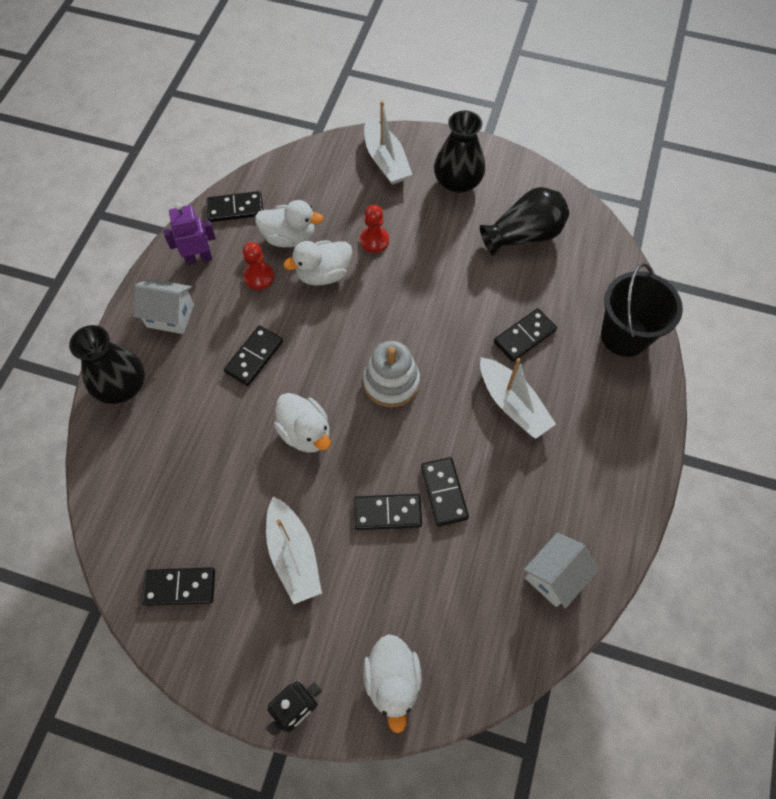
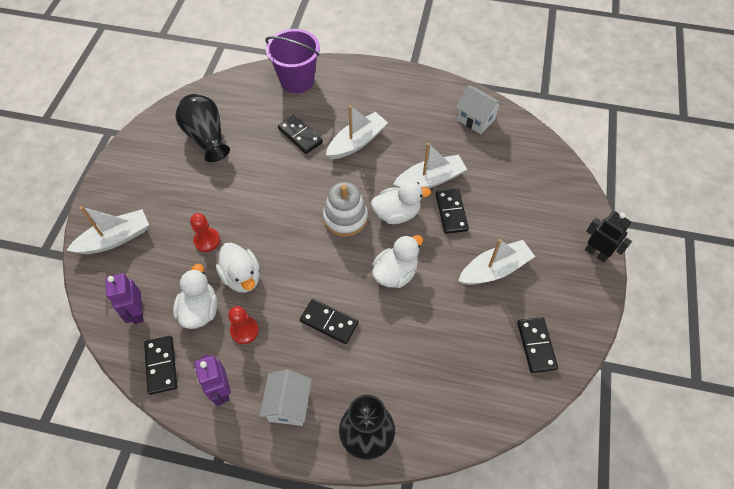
camera: 95 degrees left, 5 degrees down
white duck [363,634,422,733] -> white duck moved to [371,181,431,224]
black domino [421,457,469,526] -> white boat [393,143,467,188]
black vase [434,110,485,193] -> none
black bucket [601,263,683,357] -> purple bucket [265,29,320,93]
none -> purple robot [105,273,143,324]

